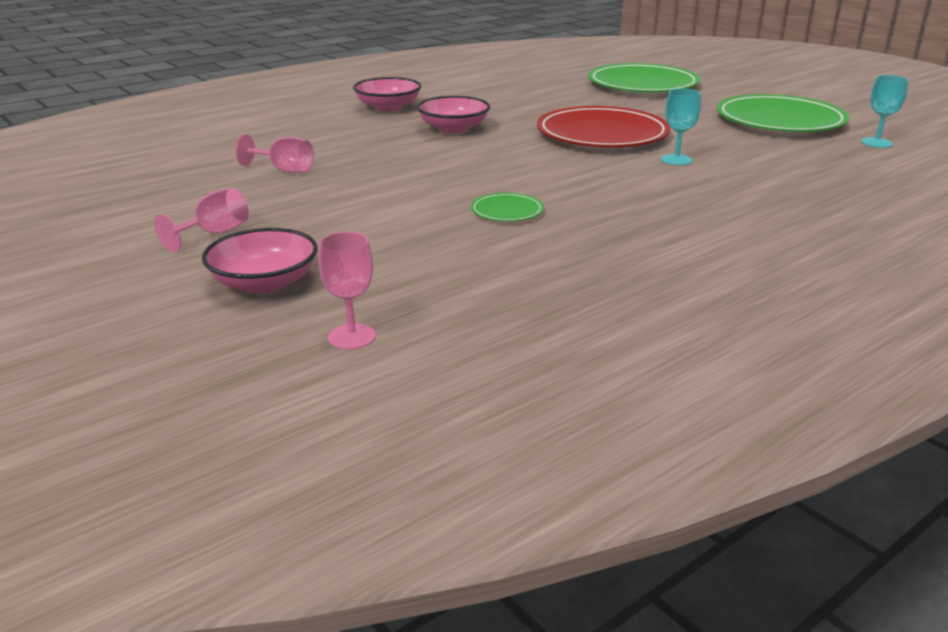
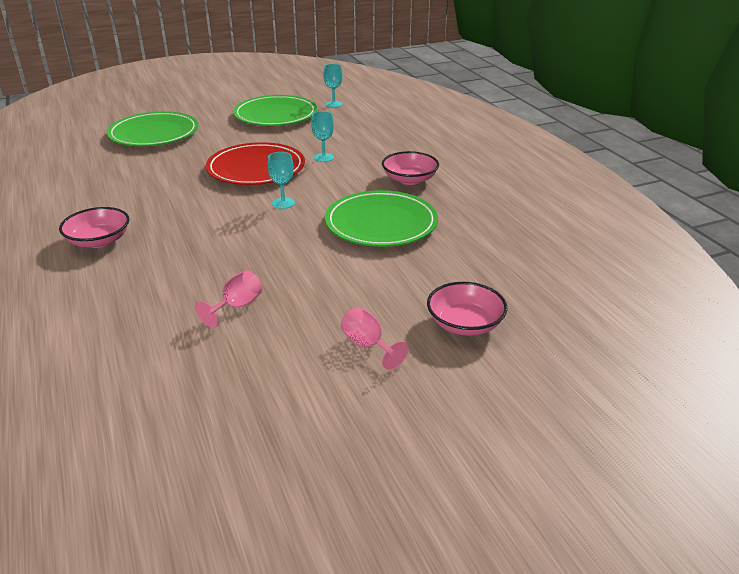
camera: 75 degrees left, 5 degrees up
pink goblet [318,232,376,350] -> none
pink bowl [417,96,490,133] -> pink bowl moved to [382,151,439,185]
green plate [471,193,544,222] -> green plate [325,190,438,247], size x2.27
none -> turquoise goblet [268,152,295,209]

